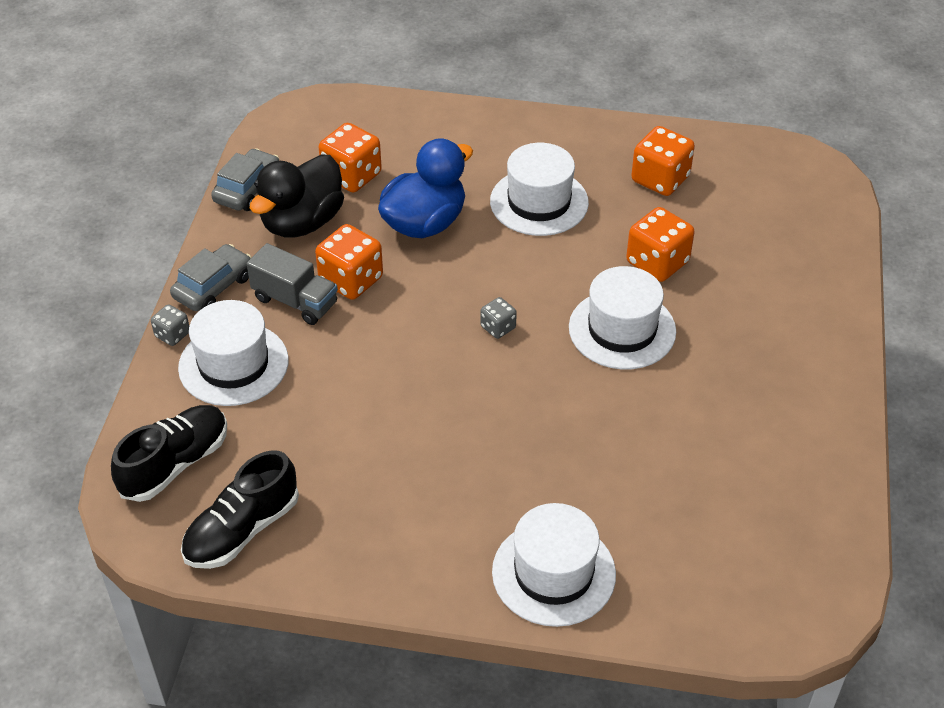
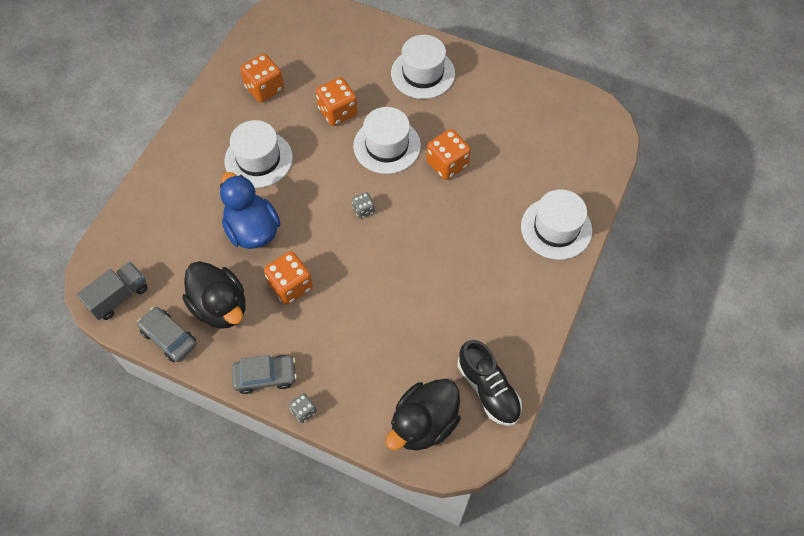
camera: 75 degrees left, 15 degrees up
black shoe [111,405,227,502] -> black duck [386,379,461,450]
grey car [170,244,252,311] -> grey car turned 120 degrees clockwise [232,355,297,394]
white hat [178,300,289,406] -> white hat moved to [391,35,455,99]
grey truck [247,243,338,325] -> grey truck moved to [77,262,148,320]
orange dice [319,123,382,193] -> orange dice moved to [427,129,471,180]

